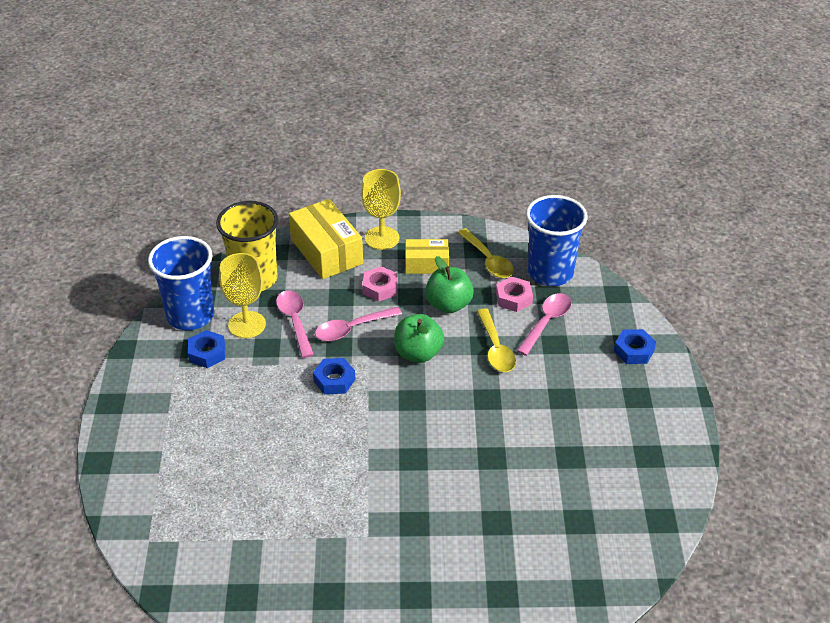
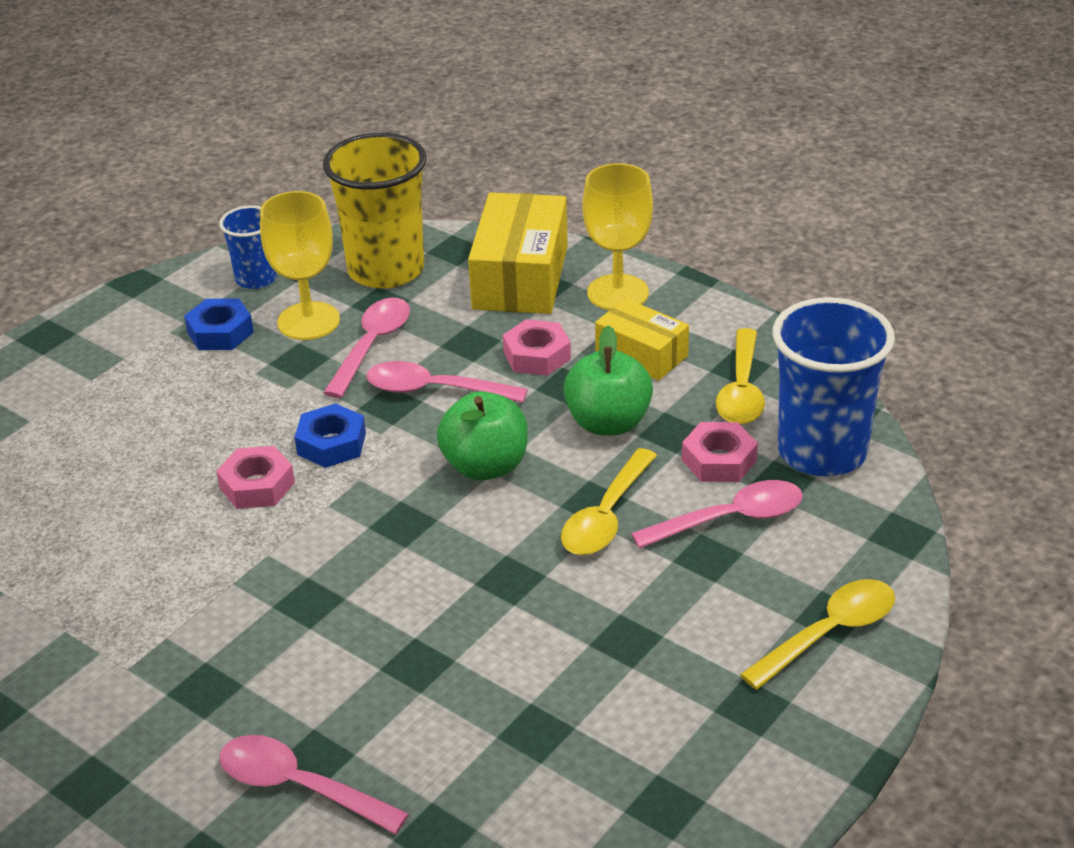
camera: 40 degrees right, 5 degrees down
blue cup [148,236,214,330] -> blue cup [219,206,277,289], size x0.54
blue nut [614,329,656,364] -> yellow spoon [740,579,895,690]
none -> pink nut [216,446,295,509]
none -> pink spoon [220,735,409,834]

